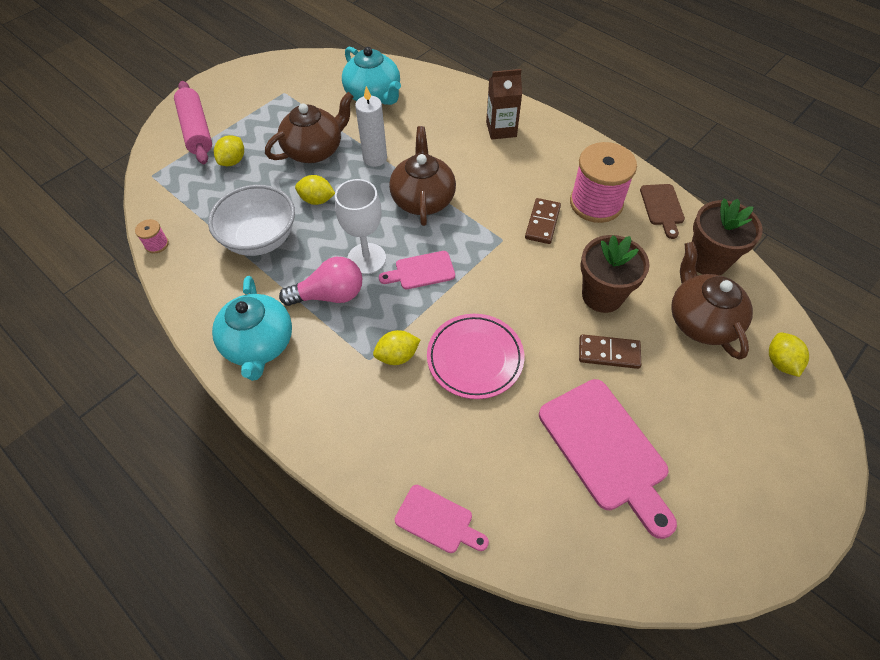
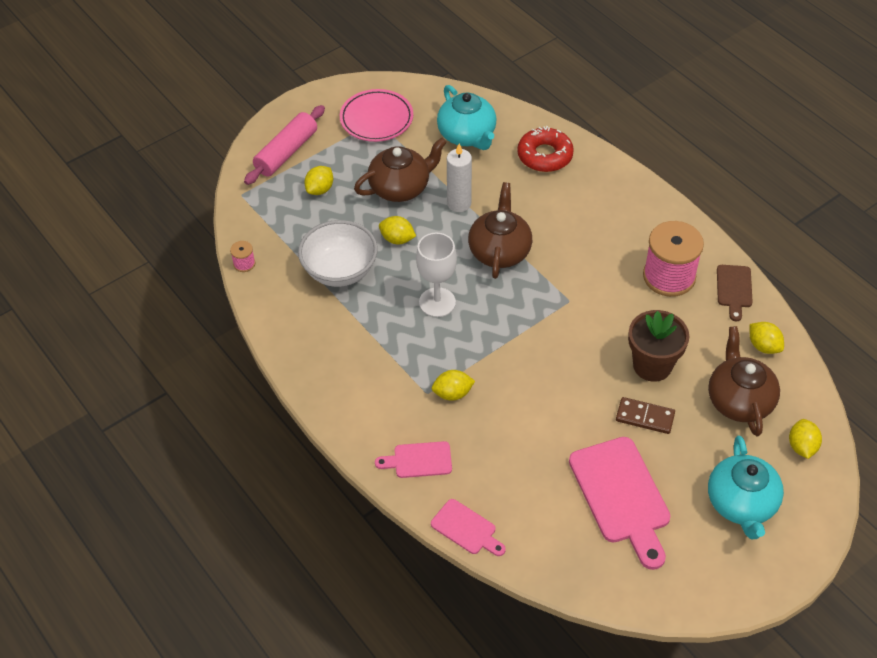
camera: 10 degrees right, 5 degrees down
pink rolling pin [174,81,212,164] -> pink rolling pin turned 45 degrees clockwise [244,105,325,185]
turquoise teapot [212,276,292,381] -> turquoise teapot moved to [708,436,784,539]
pink light bulb [279,257,362,306] -> none
pink cutting board [379,251,455,289] -> pink cutting board moved to [375,441,452,478]
pink plate [427,314,524,399] -> pink plate moved to [340,89,413,142]
brown carton [486,69,522,140] -> none
brown domino [525,198,561,244] -> none
brown flower pot [692,199,763,275] -> yellow lemon [750,322,784,354]
none -> red donut [517,126,574,172]

